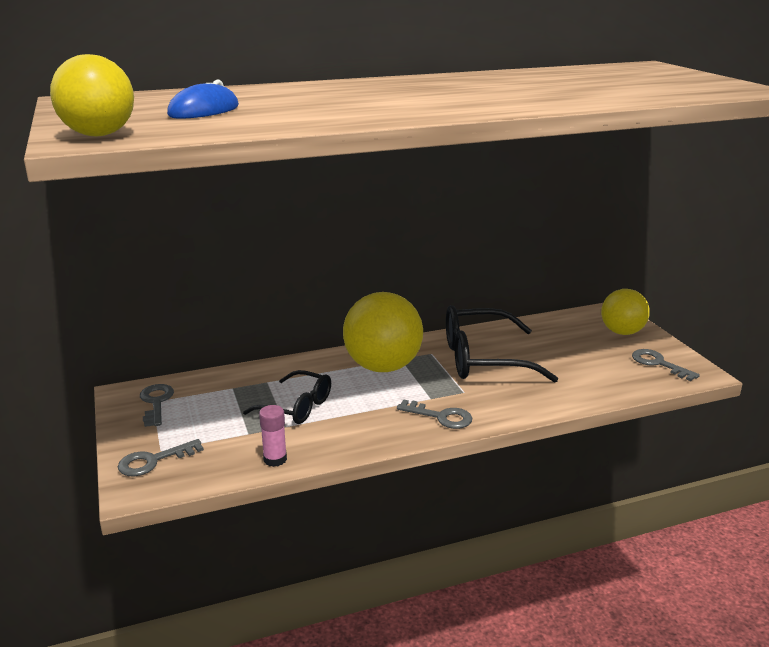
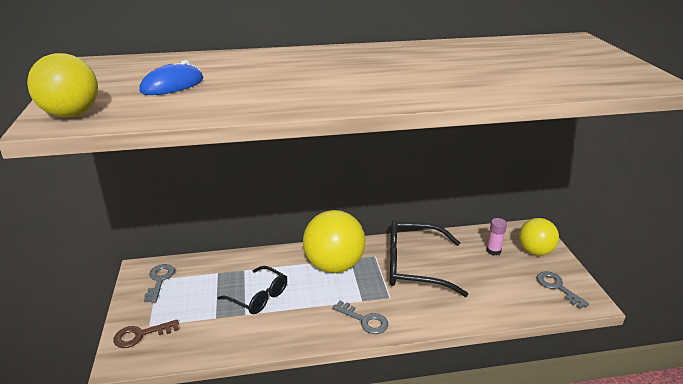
camera: 10 degrees right, 5 degrees up
grey key [118,439,204,476] -> brown key [113,320,179,348]
pink glue stick [259,405,287,467] -> pink glue stick moved to [486,218,507,255]

